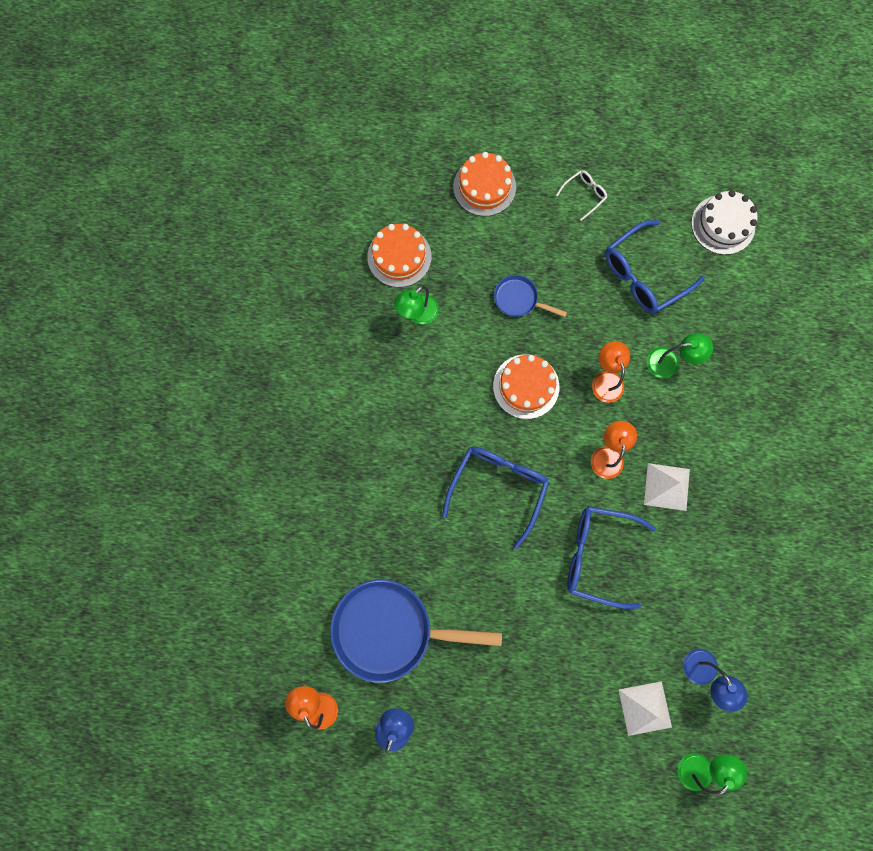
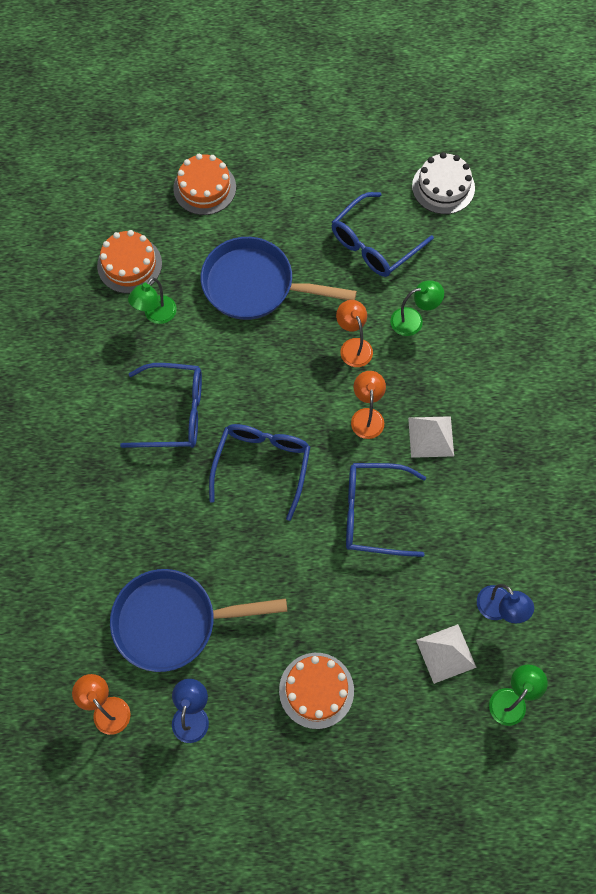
camera: 10 degrees left, 10 degrees down
orange cake [493,354,559,419] -> orange cake moved to [279,653,354,729]
blue pan [494,275,567,317] -> blue pan [201,237,357,320], size x2.07
white glasses [556,170,607,221] -> none
none -> blue glasses [120,363,202,448]

